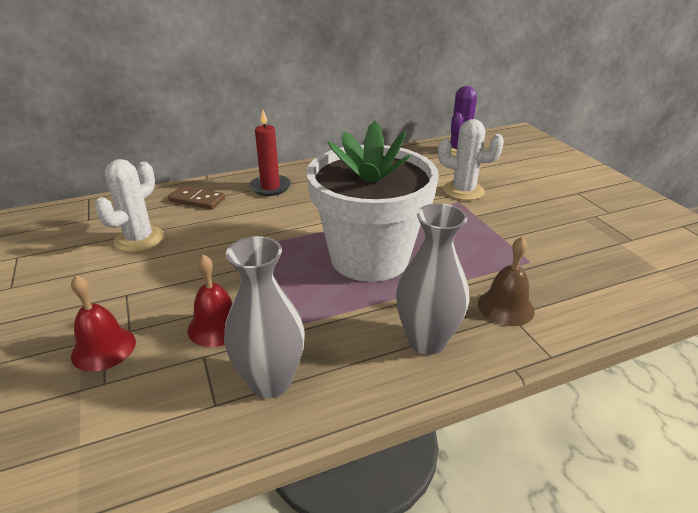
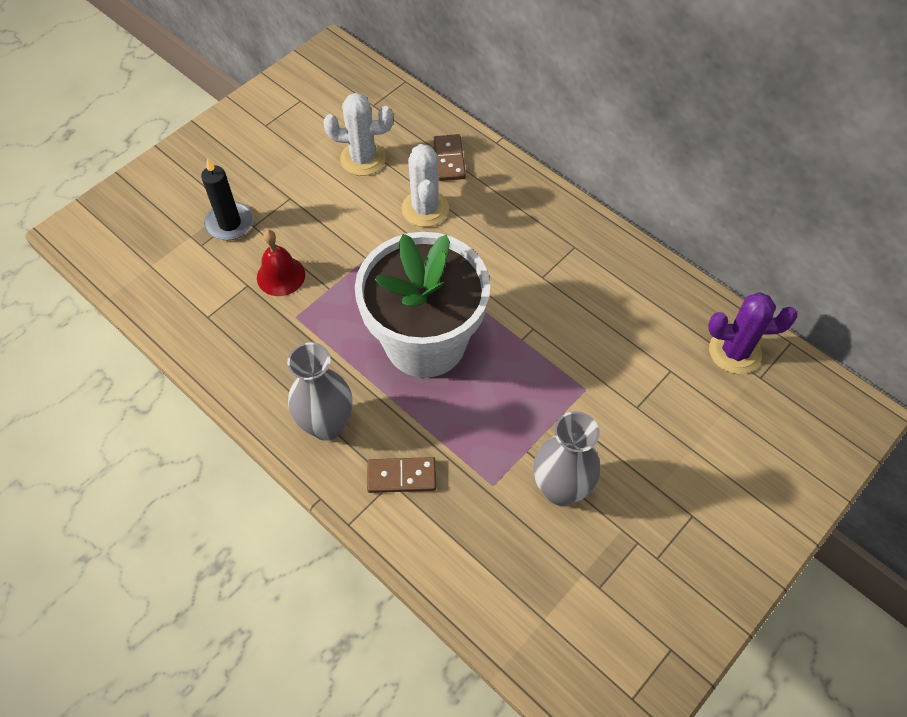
camera: 65 degrees right, 25 degrees up
red bell [71,275,136,372] -> black candle [201,158,254,240]
grey vase [224,236,305,398] -> grey vase moved to [533,411,600,506]
red candle [249,110,291,196] -> none
white cactus [438,119,504,200] -> white cactus moved to [402,144,449,227]
brown bell [478,237,535,326] -> brown domino [367,457,436,493]

